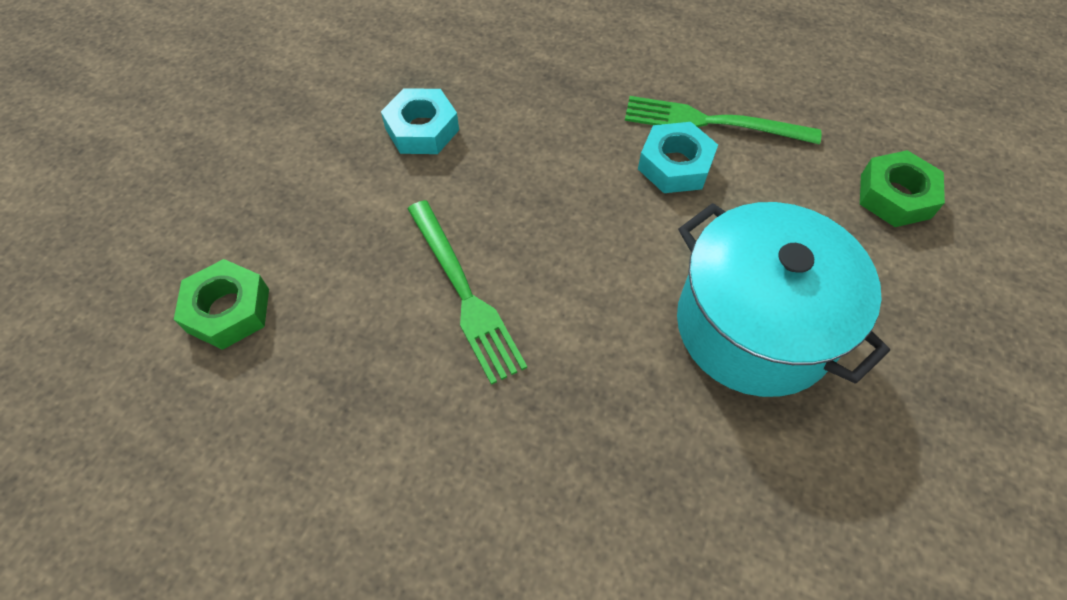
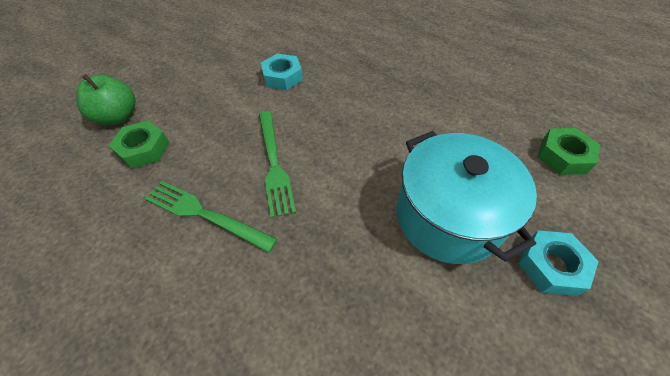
camera: 15 degrees right, 5 degrees down
green fork [625,96,821,144] -> green fork moved to [144,181,278,253]
turquoise nut [638,122,718,193] -> turquoise nut moved to [518,230,599,296]
none -> green apple [76,74,136,125]

